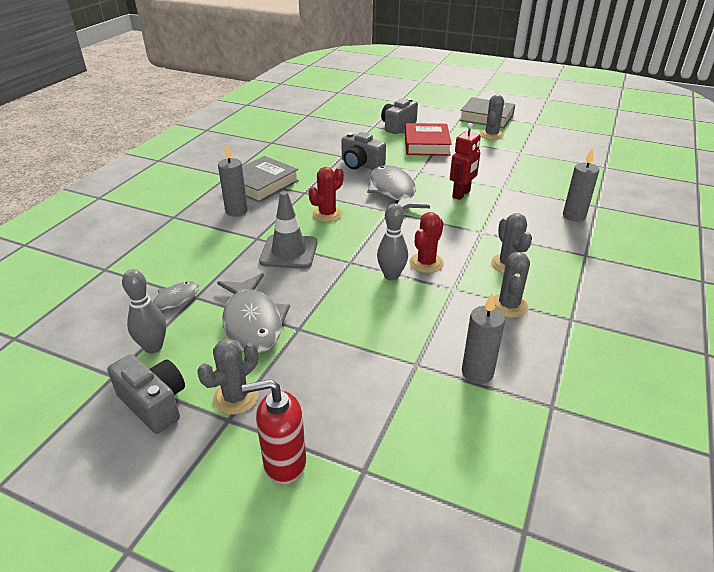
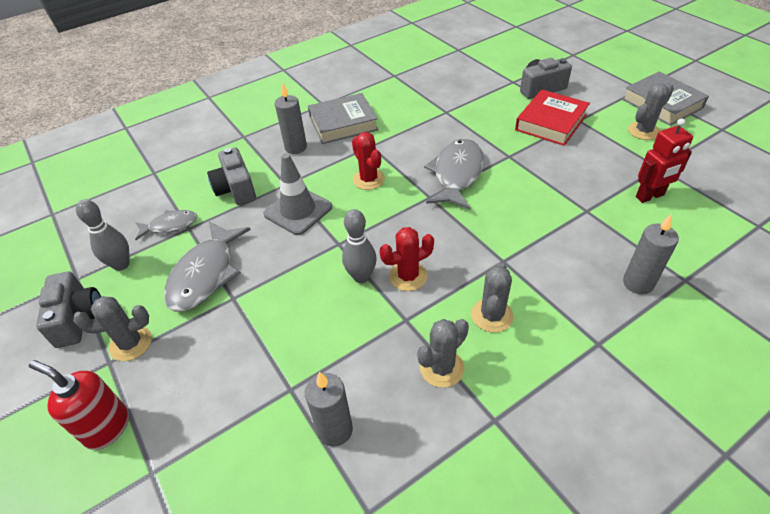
camera: 35 degrees right, 10 degrees up
red cactus [309,167,344,222] -> red cactus turned 75 degrees clockwise [352,132,385,190]
grey camera [341,132,386,170] -> grey camera moved to [207,148,256,205]
red robot [450,123,481,200] -> red robot moved to [636,118,693,203]

